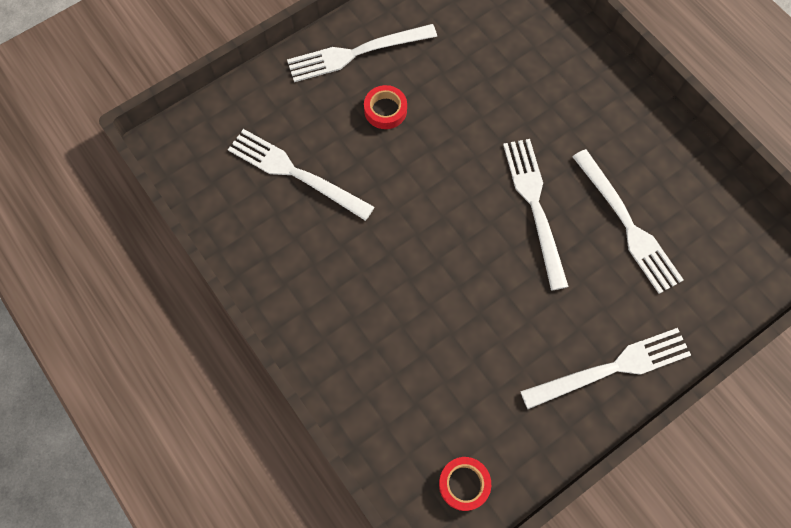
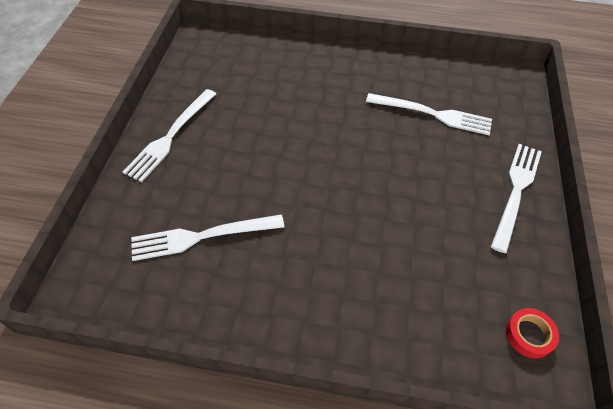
camera: 45 degrees left, 15 degrees down
red tape [364,85,407,129] -> none
white fork [503,139,569,290] -> none

